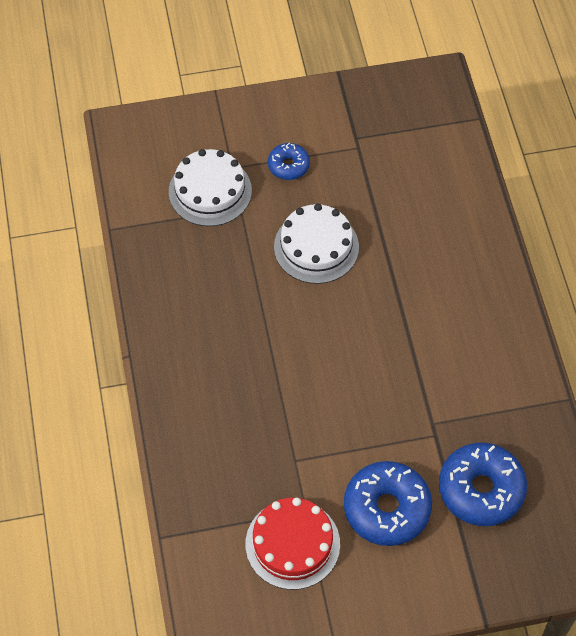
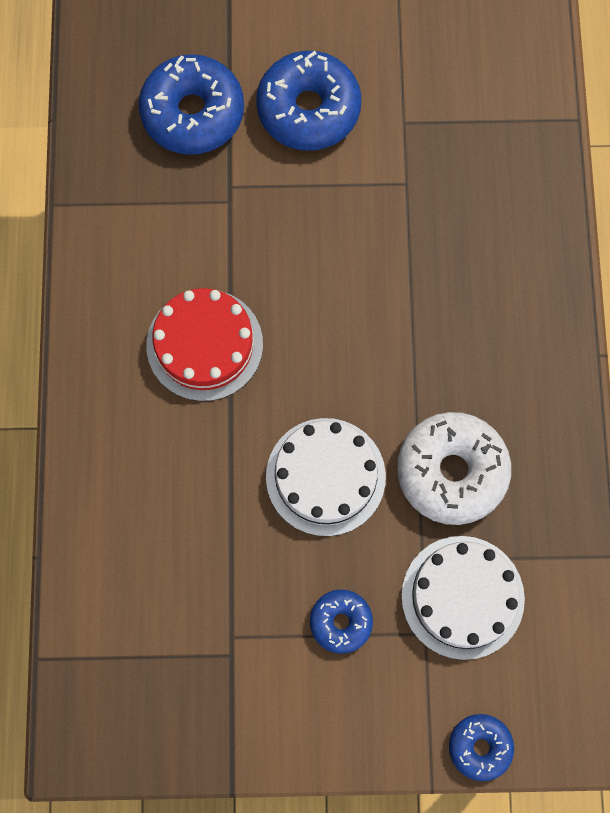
camera: 170 degrees left, 15 degrees up
red cake [246,498,340,590] -> red cake moved to [146,288,263,401]
none -> white donut [397,412,511,525]
none -> blue donut [449,714,514,781]

